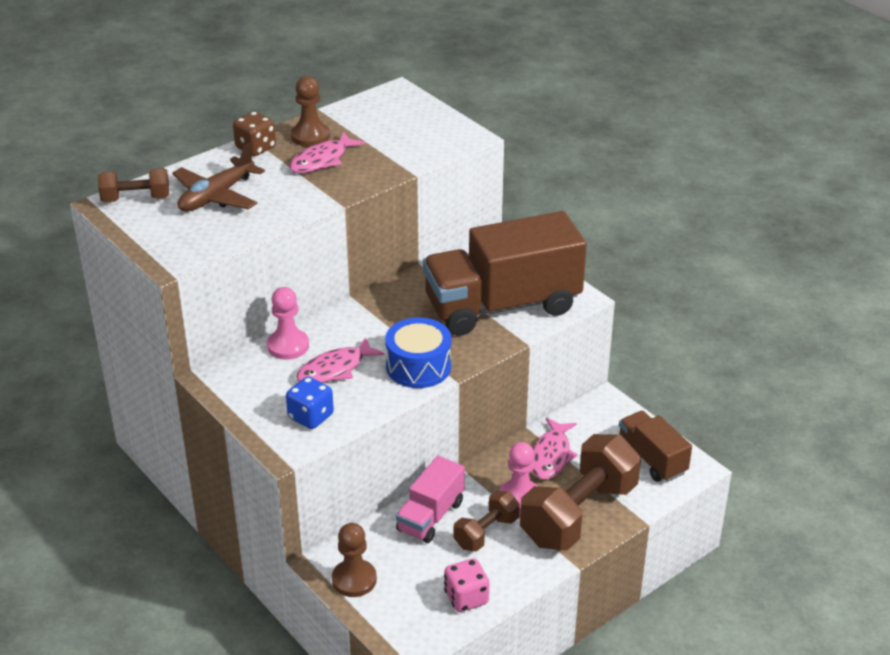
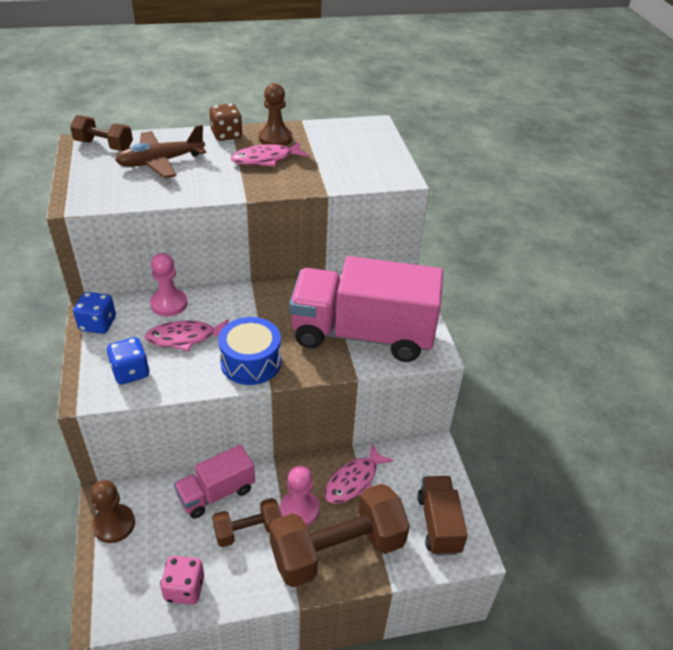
camera: 25 degrees right, 5 degrees up
brown truck [423,211,587,336] -> pink truck [289,256,443,362]
none -> blue dice [73,292,116,334]

